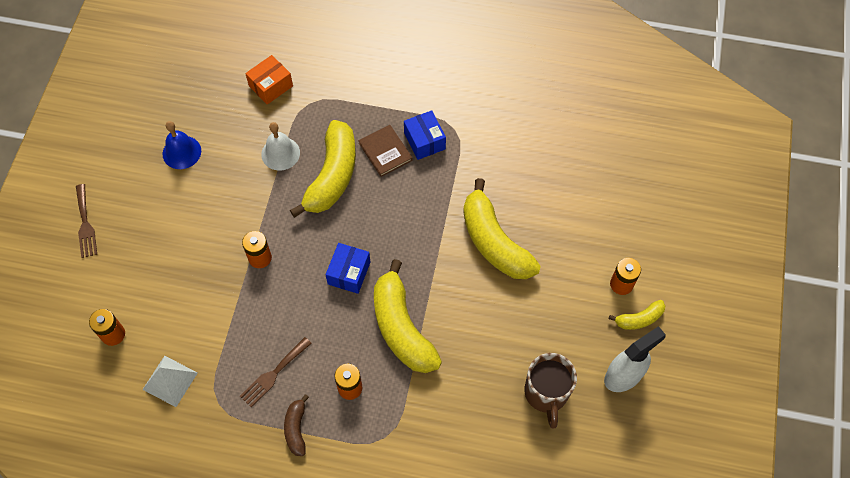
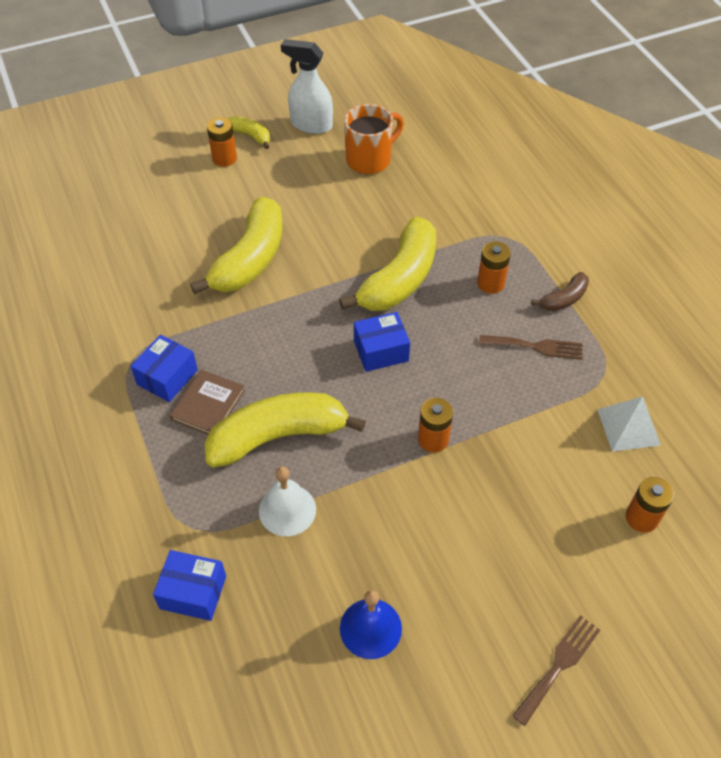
camera: 125 degrees left, 10 degrees down
orange box [245,55,293,105] -> blue box [153,550,226,621]
brown mug [524,353,577,428] -> orange mug [344,104,404,174]

